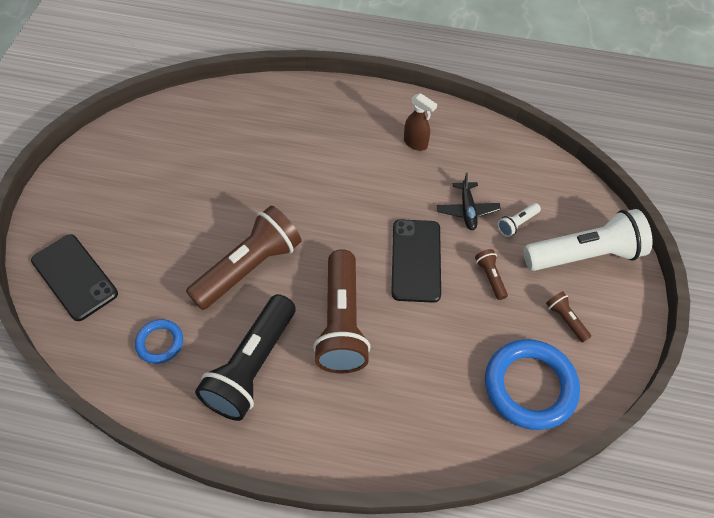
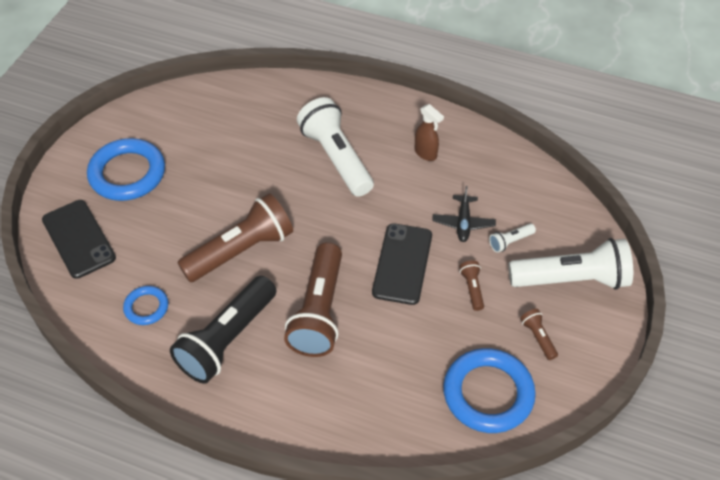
camera: 10 degrees right, 5 degrees down
none -> blue ring [87,138,165,201]
none -> white flashlight [297,97,374,197]

